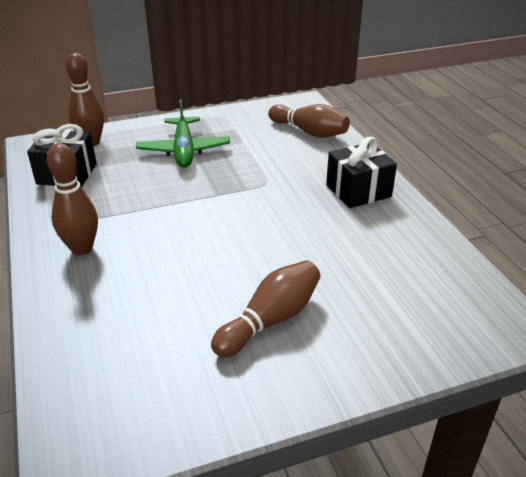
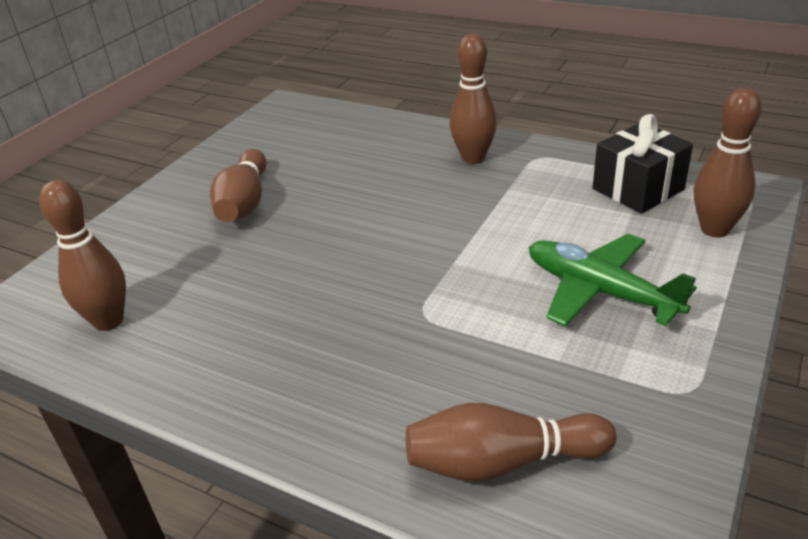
camera: 140 degrees right, 0 degrees up
black gift [326,137,397,208] -> none
none -> brown bowling pin [39,180,126,331]

